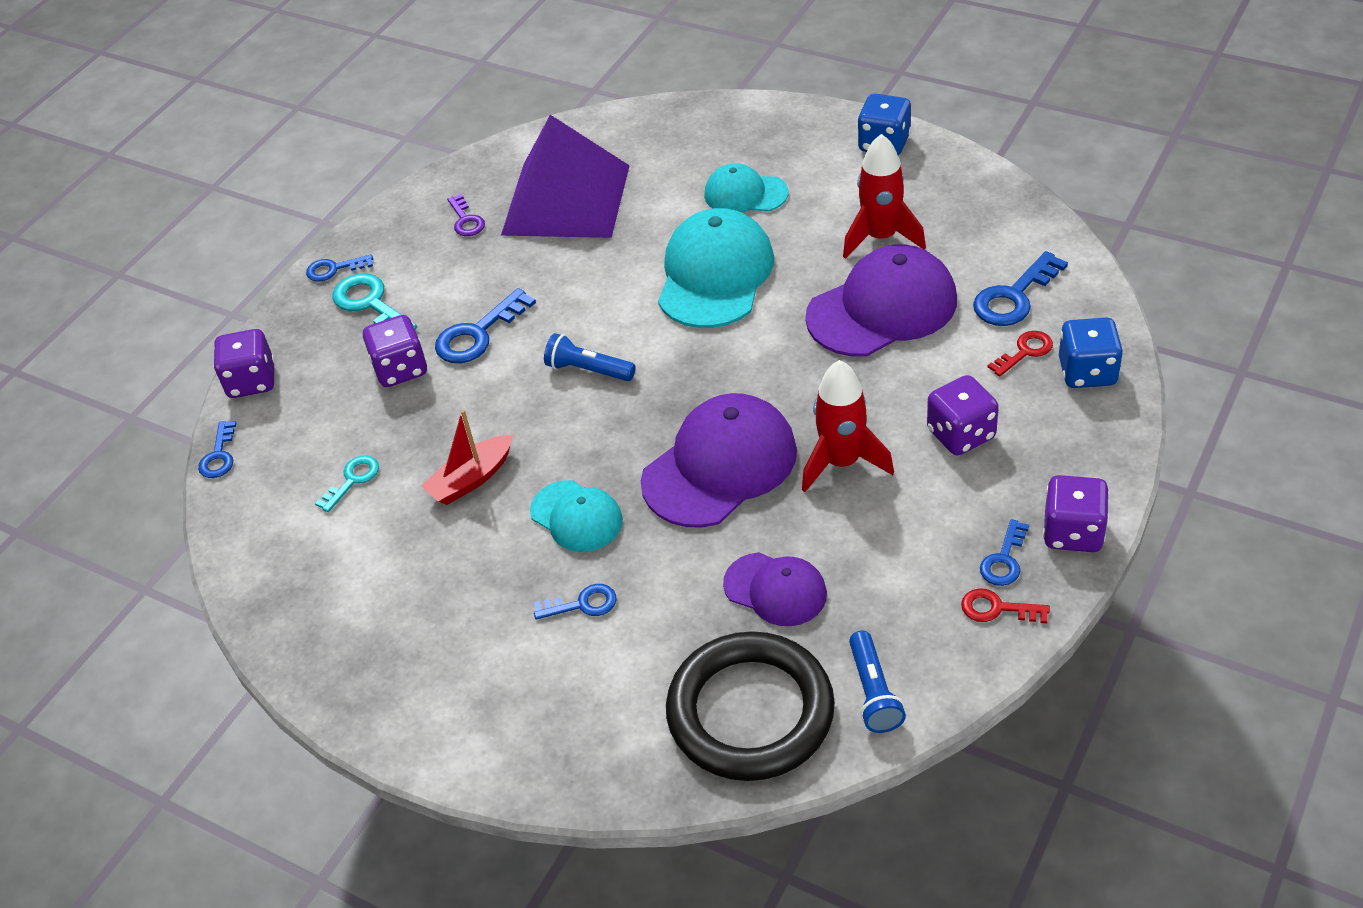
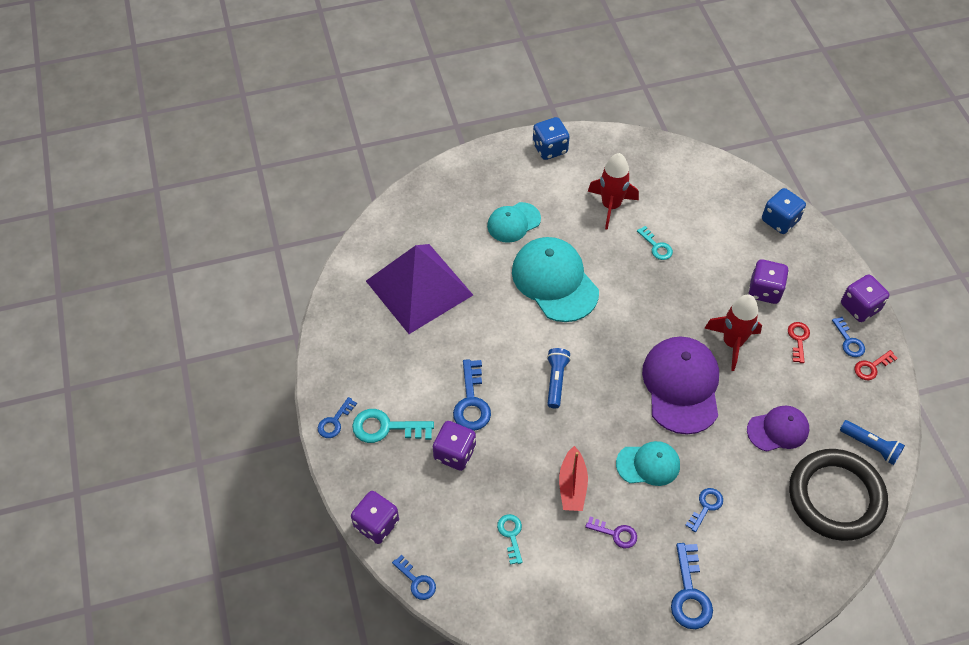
camera: 50 degrees left, 10 degrees up
purple key [447,194,485,236] -> purple key moved to [585,517,637,548]
blue flashlight [544,333,636,381] -> blue flashlight turned 120 degrees clockwise [547,348,571,408]
purple cap [805,244,957,357] -> turquoise key [637,226,673,260]
blue key [973,251,1068,326] -> blue key moved to [671,543,713,629]
red key [988,331,1053,376] -> red key moved to [788,322,810,363]

